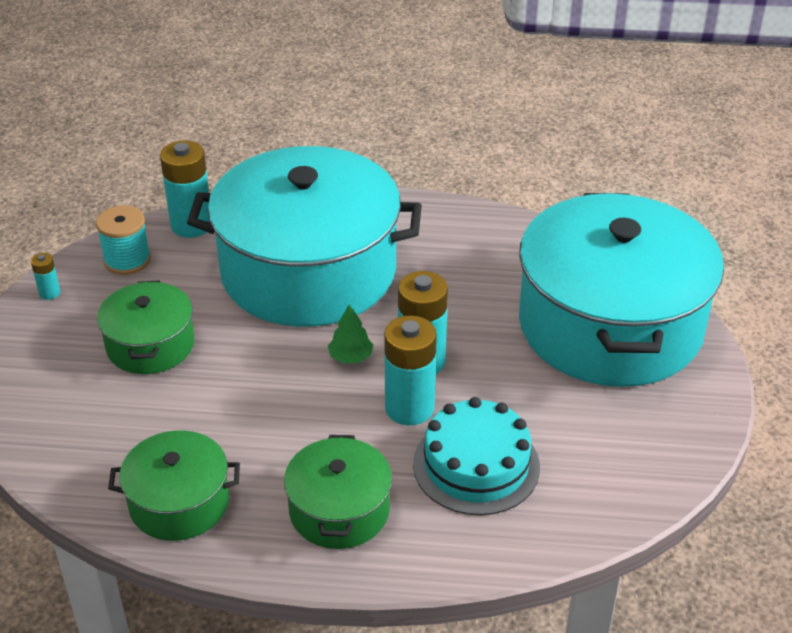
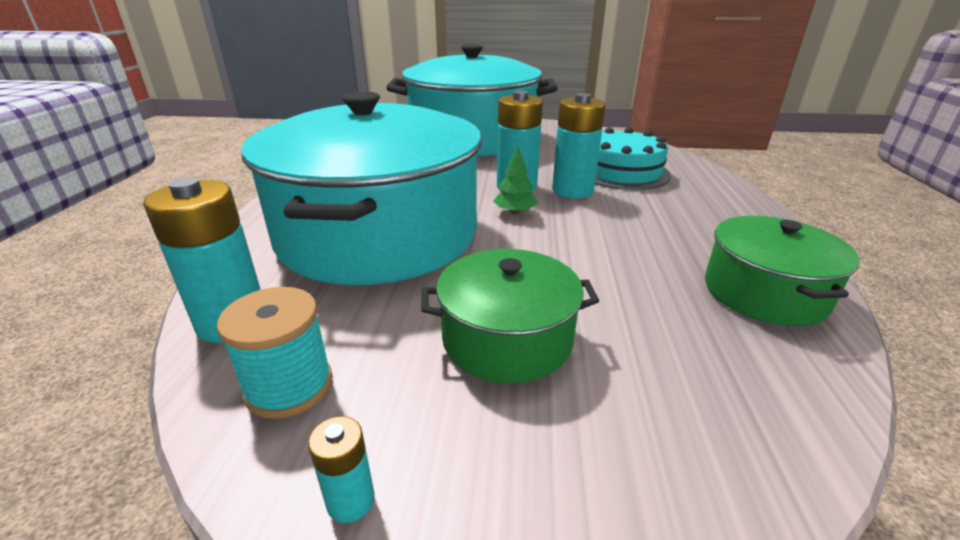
camera: 90 degrees left, 10 degrees down
green pot [284,435,392,549] -> none

